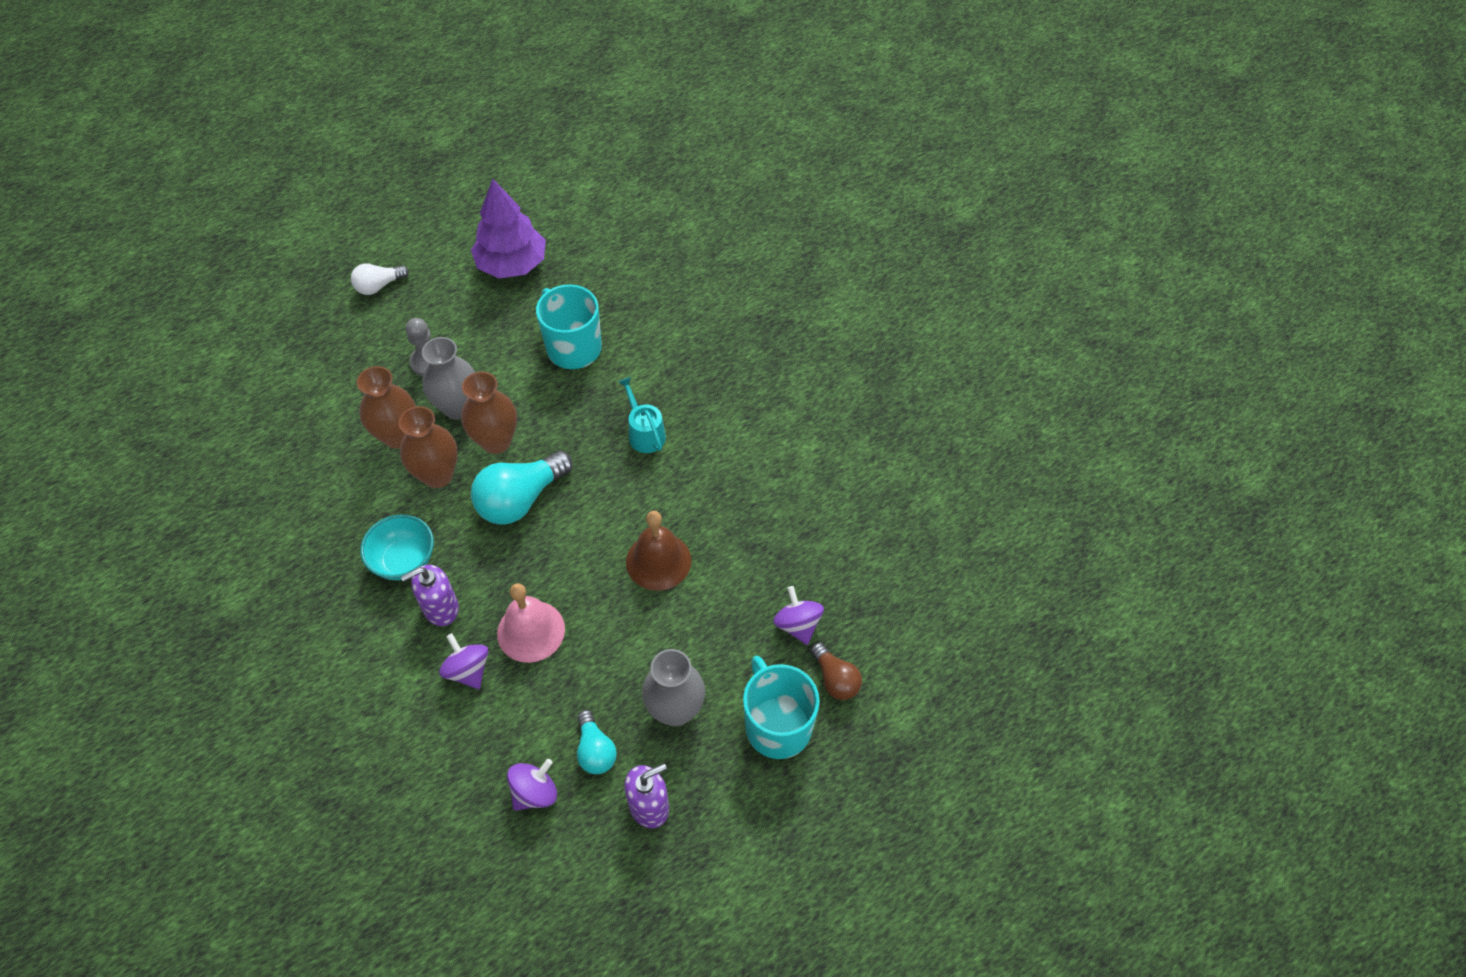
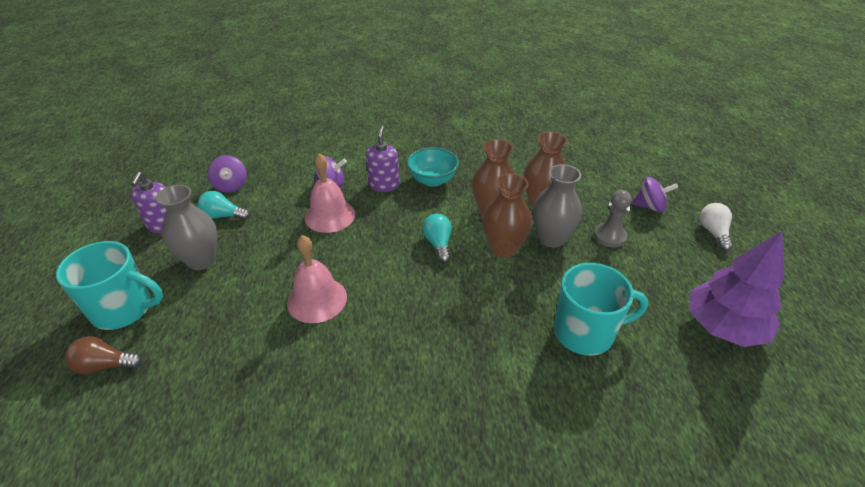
camera: 120 degrees right, 15 degrees down
turquoise light bulb [471,451,573,525] -> turquoise light bulb [422,214,451,263], size x0.57
turquoise watering can [618,377,666,453] -> none
brown bell [626,511,691,591] -> pink bell [287,235,347,323]
purple spinning top [773,586,824,645] -> purple spinning top moved to [632,177,678,212]

